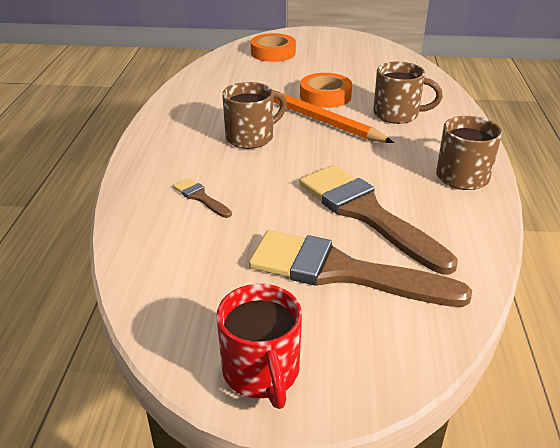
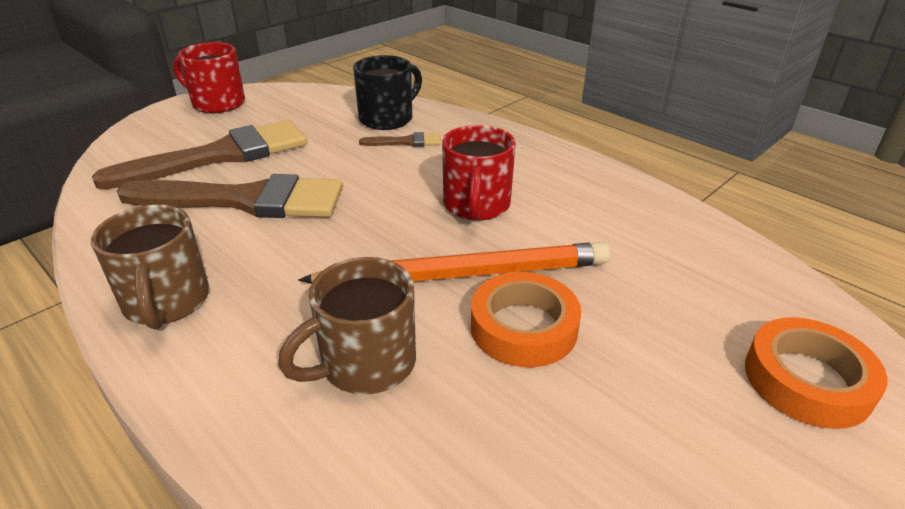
camera: 130 degrees right, 0 degrees up
brown mug [222,82,287,149] -> red mug [442,125,516,221]
none -> black mug [353,55,422,130]

